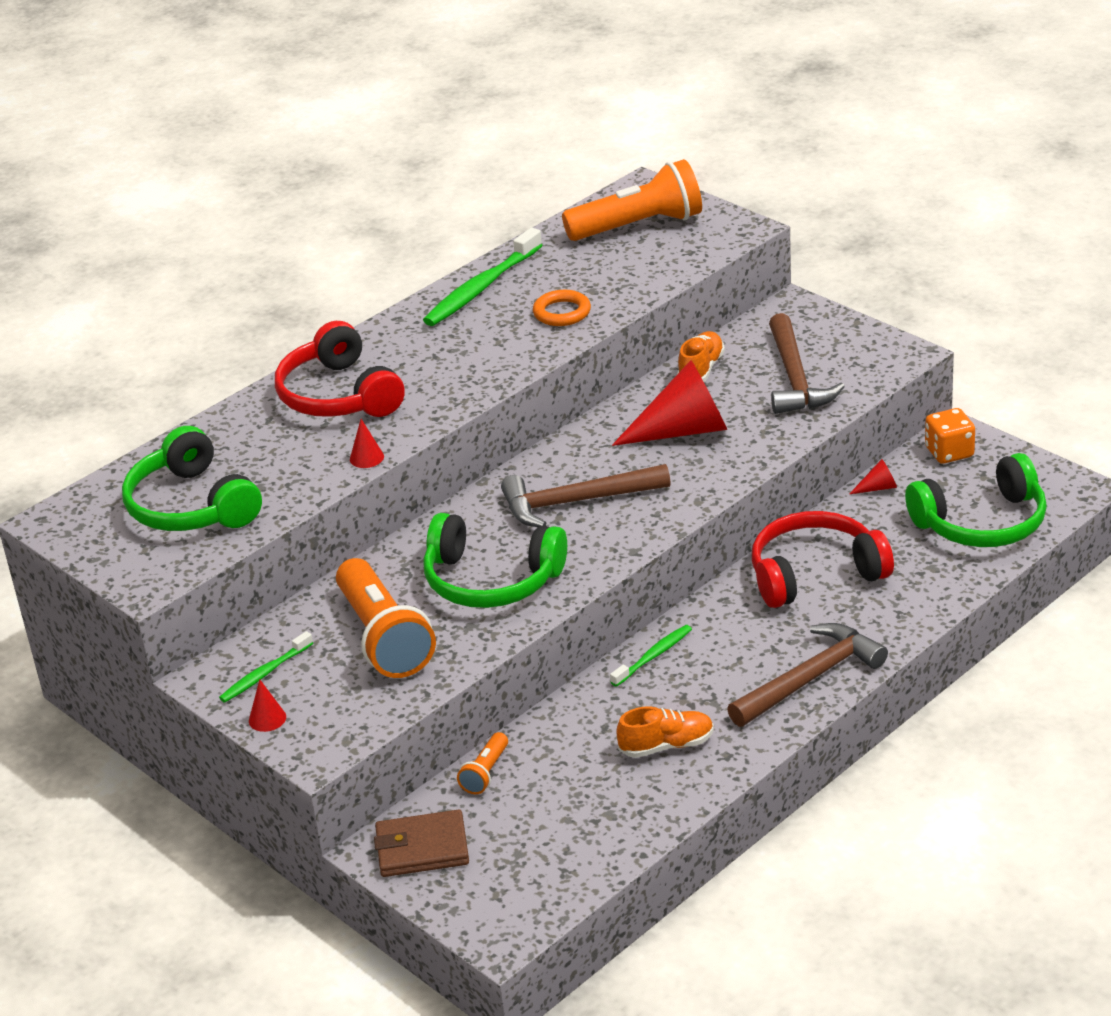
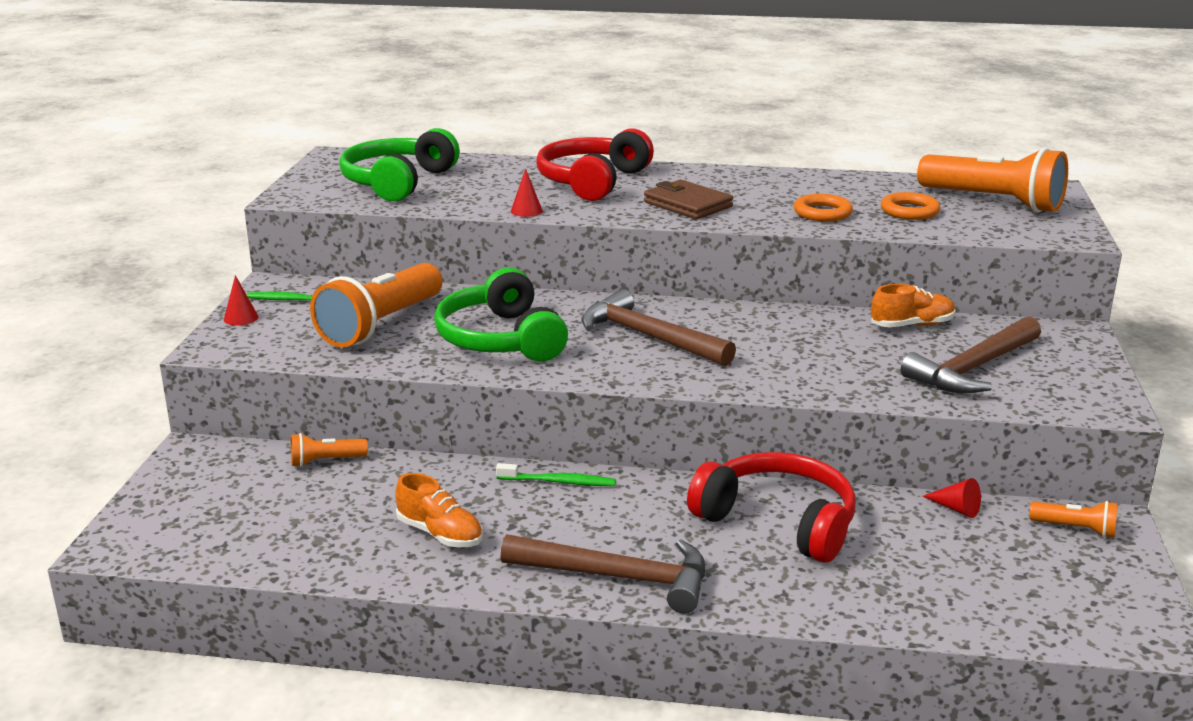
camera: 50 degrees right, 10 degrees down
brown wallet [374,809,469,877] -> brown wallet moved to [644,179,733,219]
green toothbrush [423,228,542,326] -> none
red cone [612,360,727,446] -> none
green headphones [905,453,1047,547] -> none
orange dice [925,408,975,464] -> orange flashlight [1029,501,1118,538]
none -> orange ring [881,192,941,220]

